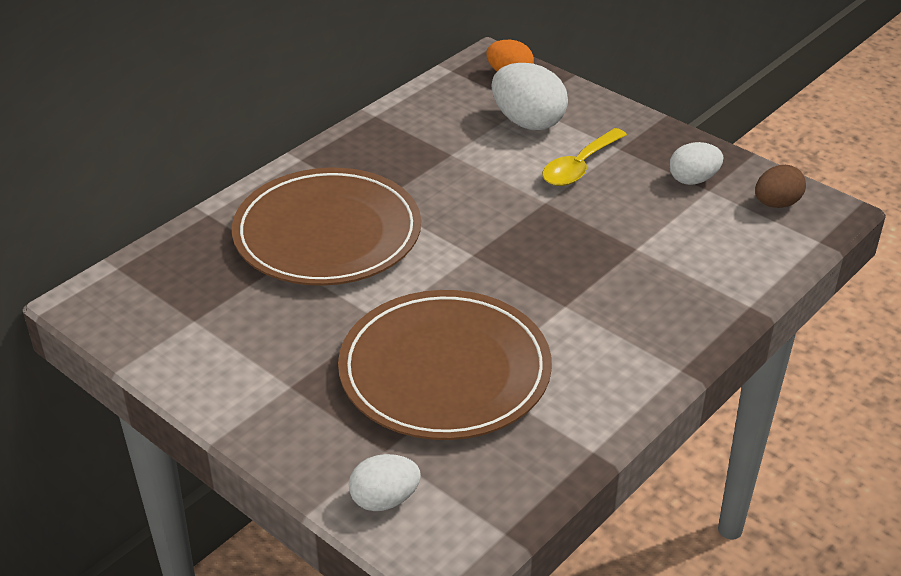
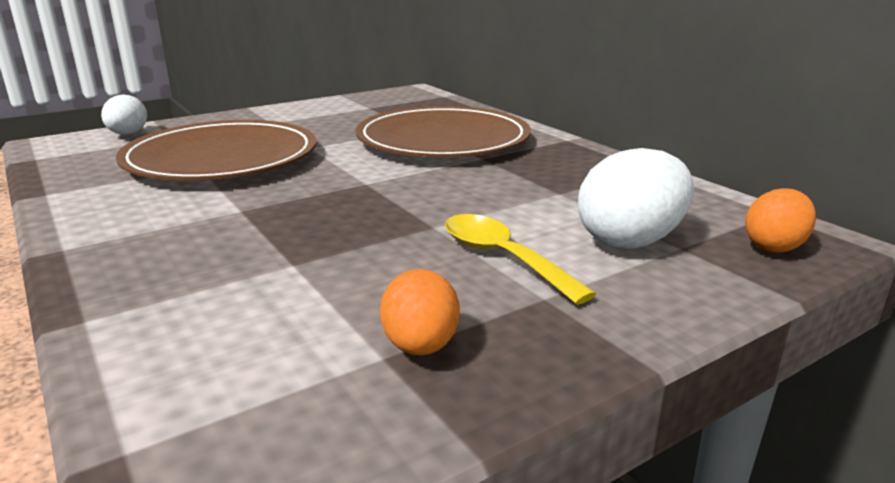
camera: 105 degrees right, 15 degrees down
white egg [669,142,723,185] -> orange egg [380,269,460,355]
brown egg [755,165,806,208] -> none

